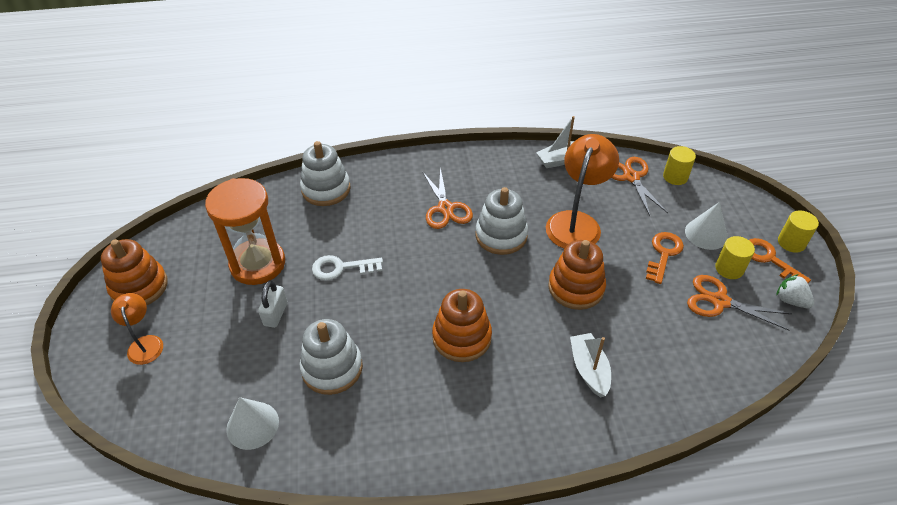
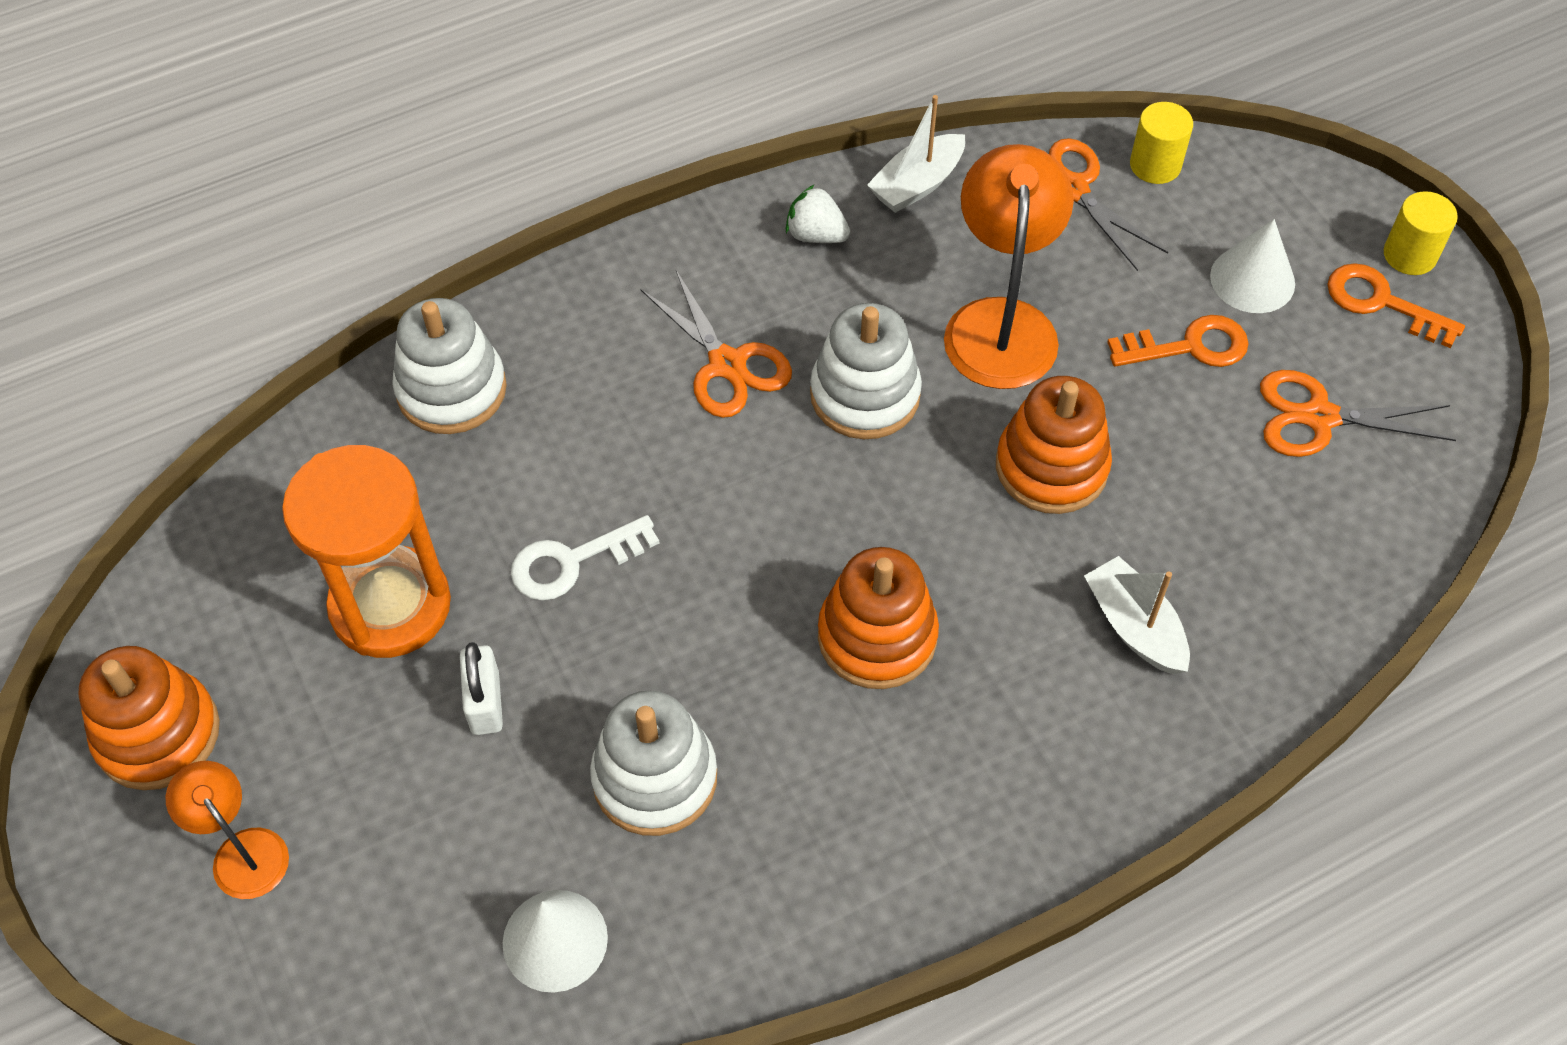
camera: 20 degrees left, 10 degrees up
orange key [646,232,684,284] -> orange key turned 75 degrees clockwise [1107,315,1249,367]
yellow cylinder [715,236,755,279] -> none
white strawberry [776,274,814,308] -> white strawberry moved to [786,184,850,243]

